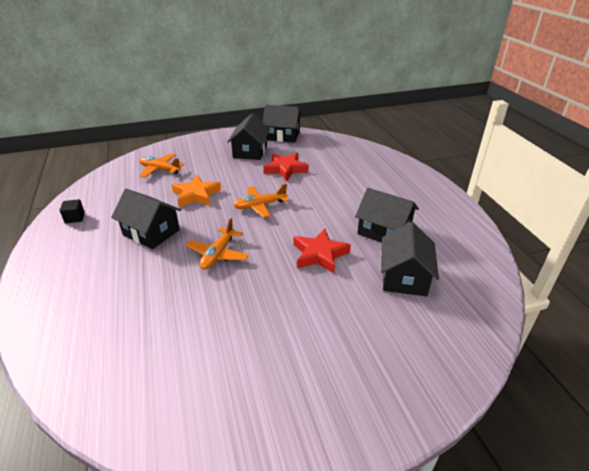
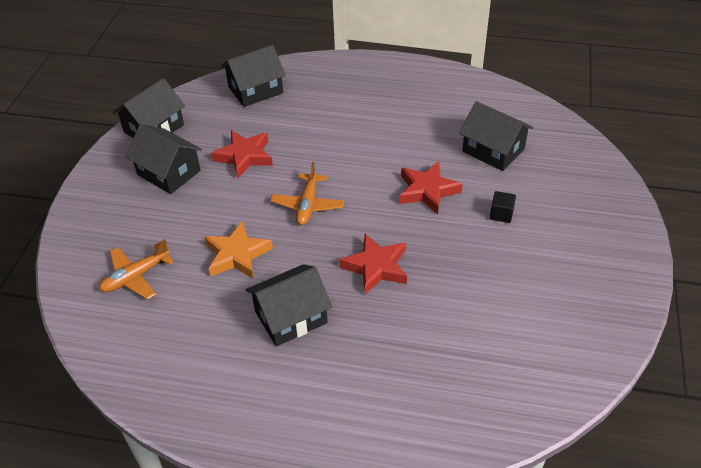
camera: 60 degrees left, 10 degrees up
black cube [60,199,85,223] -> black cube moved to [490,191,516,223]
orange plane [186,218,249,270] -> red star [339,234,407,295]
black house [355,188,419,243] -> black house moved to [221,45,286,107]

